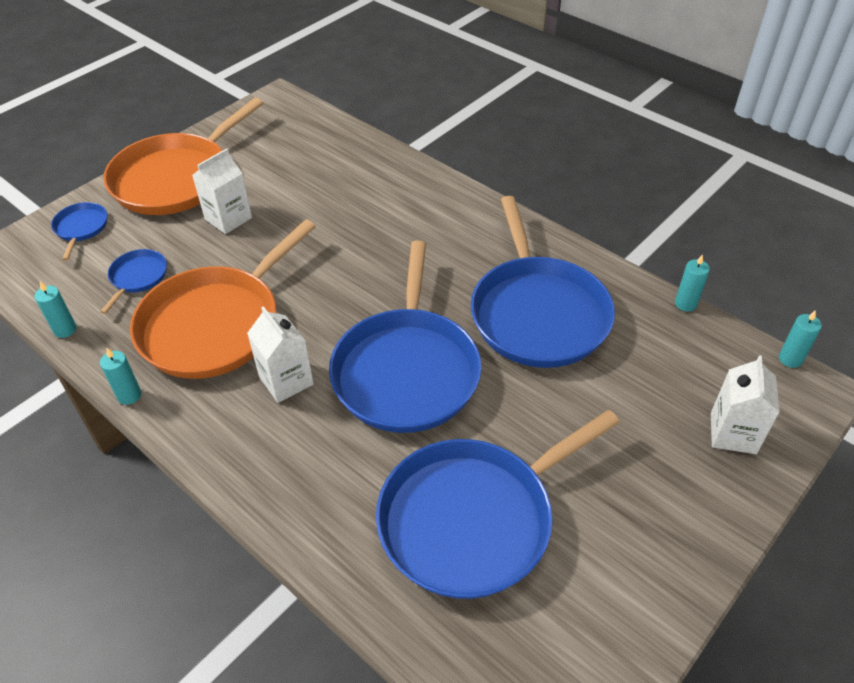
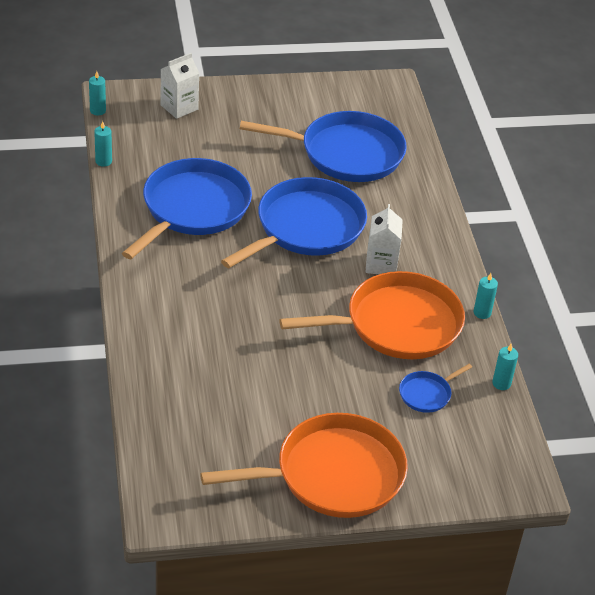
camera: 145 degrees left, 5 degrees down
blue pan [51,202,108,261] -> none
white carton [192,149,252,234] -> none

